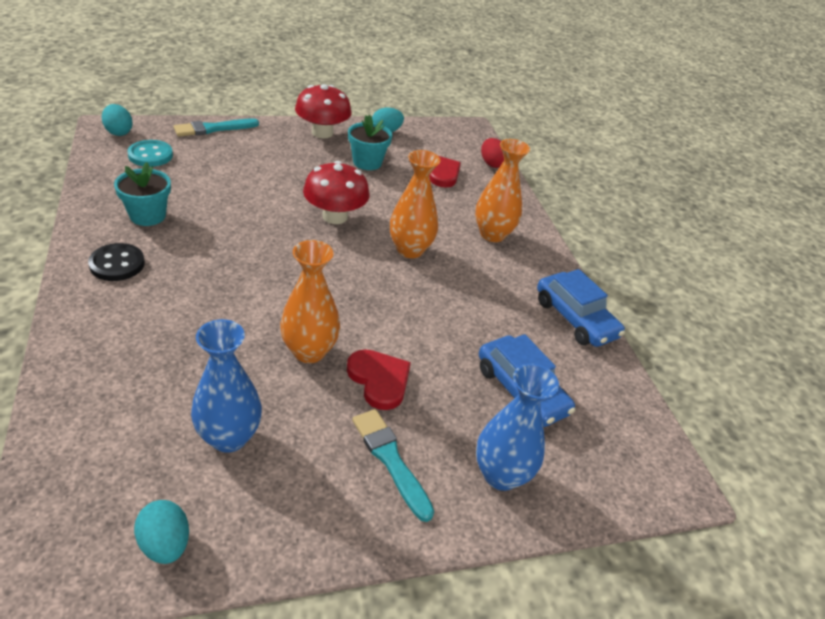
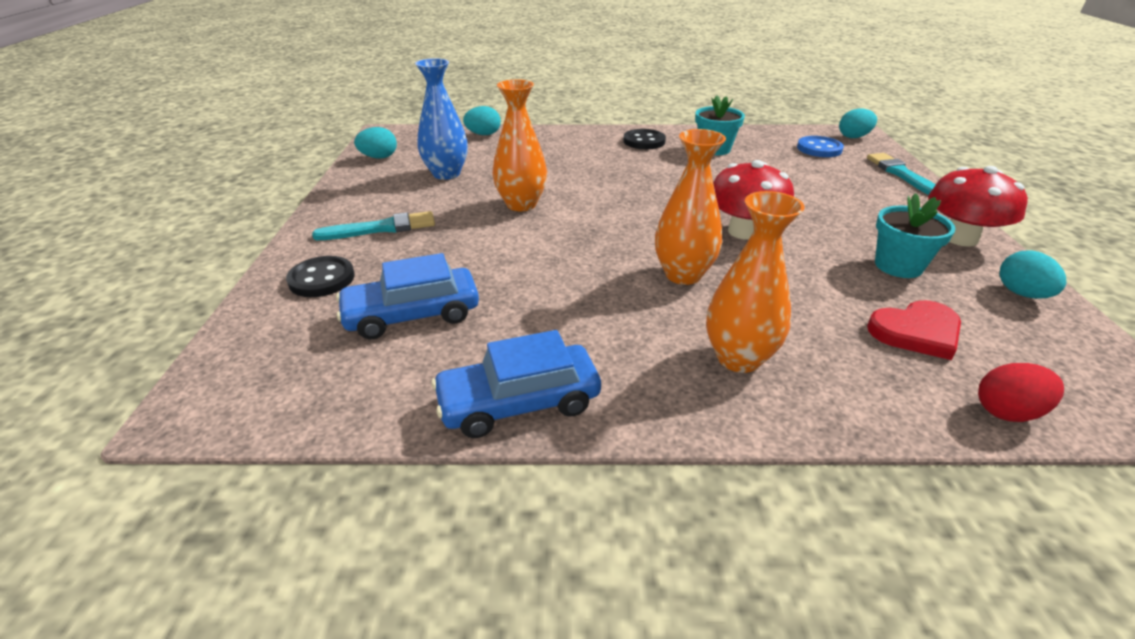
camera: 110 degrees right, 5 degrees down
turquoise button [127,140,173,167] -> blue button [797,136,844,157]
red heart [347,349,411,410] -> none
blue vase [476,363,559,491] -> black button [286,256,355,297]
none -> turquoise egg [463,106,501,135]

